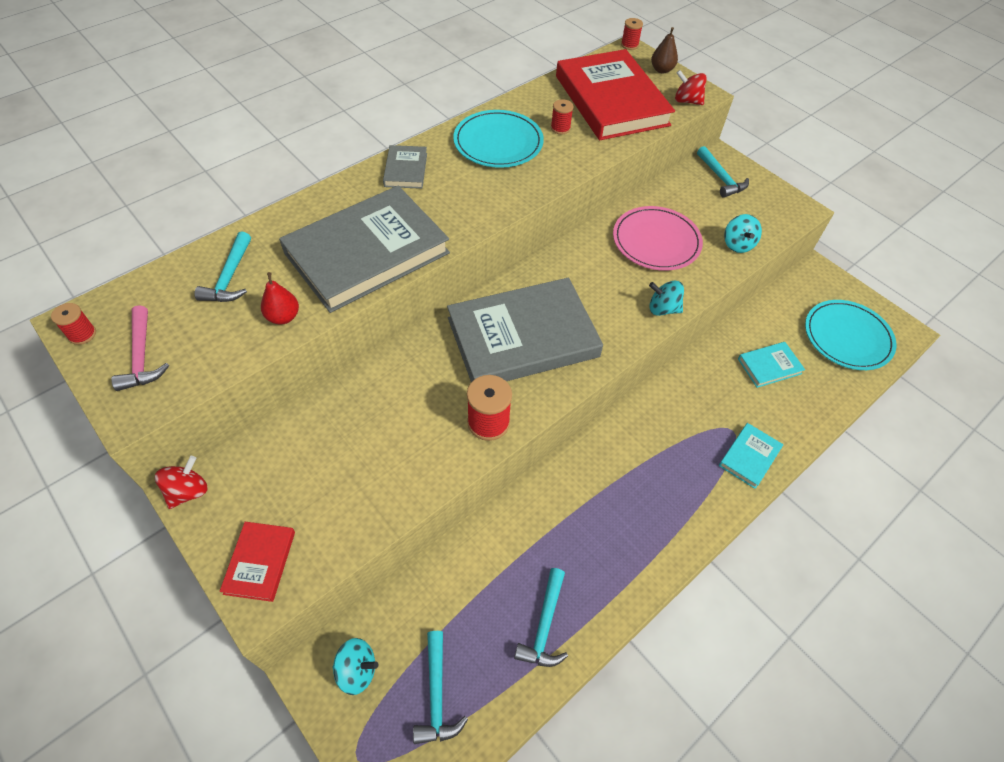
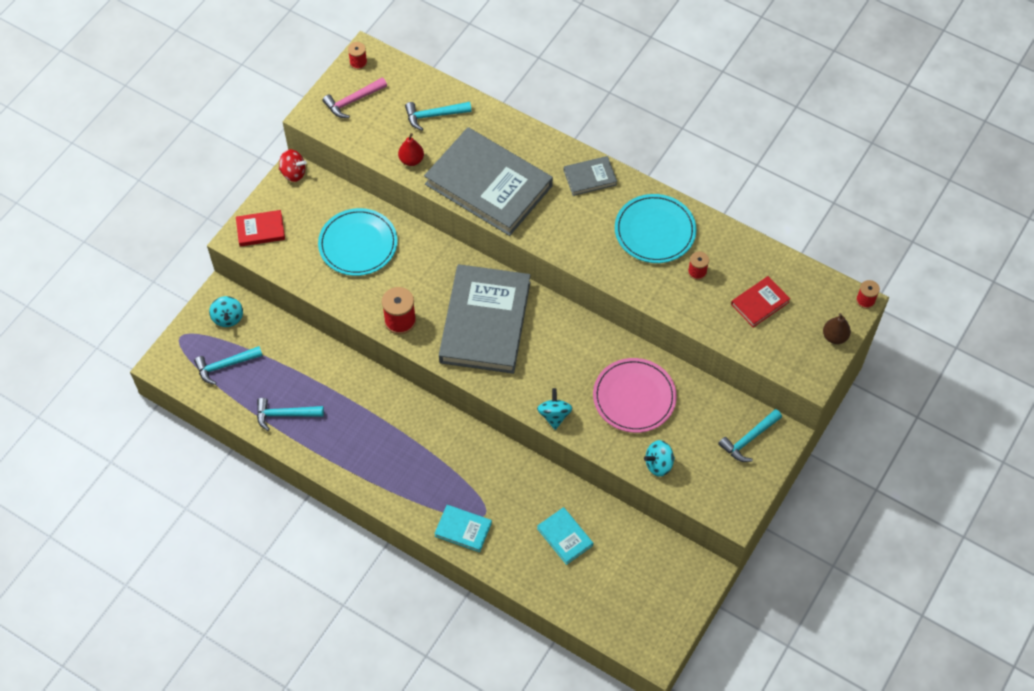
camera: 75 degrees right, 5 degrees up
grey book [447,278,603,382] -> grey book turned 45 degrees clockwise [439,264,531,374]
red book [556,49,675,140] -> red book [731,276,790,327], size x0.44
red spinning top [675,70,707,105] -> none
turquoise plate [805,300,896,370] -> turquoise plate moved to [318,208,398,276]

